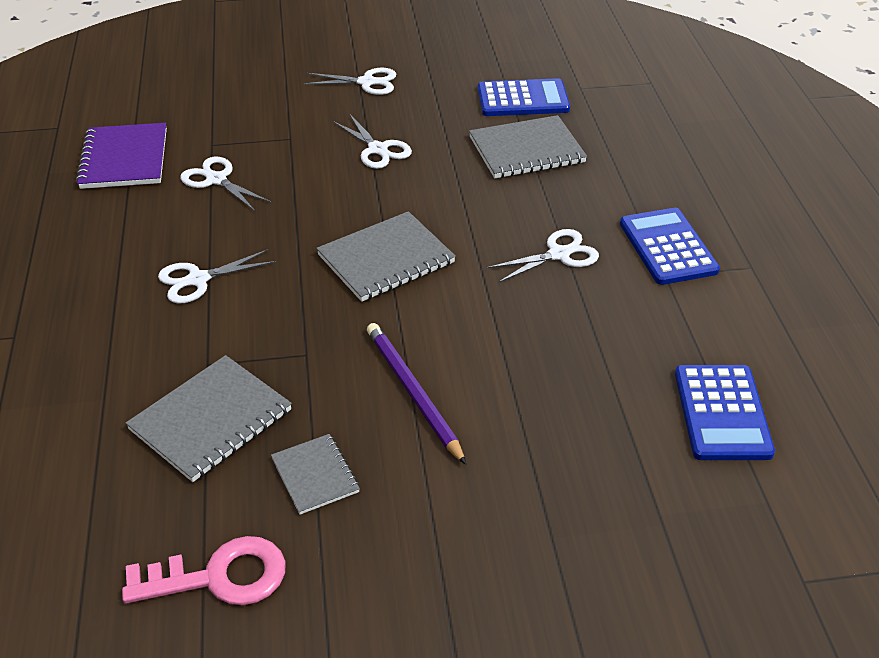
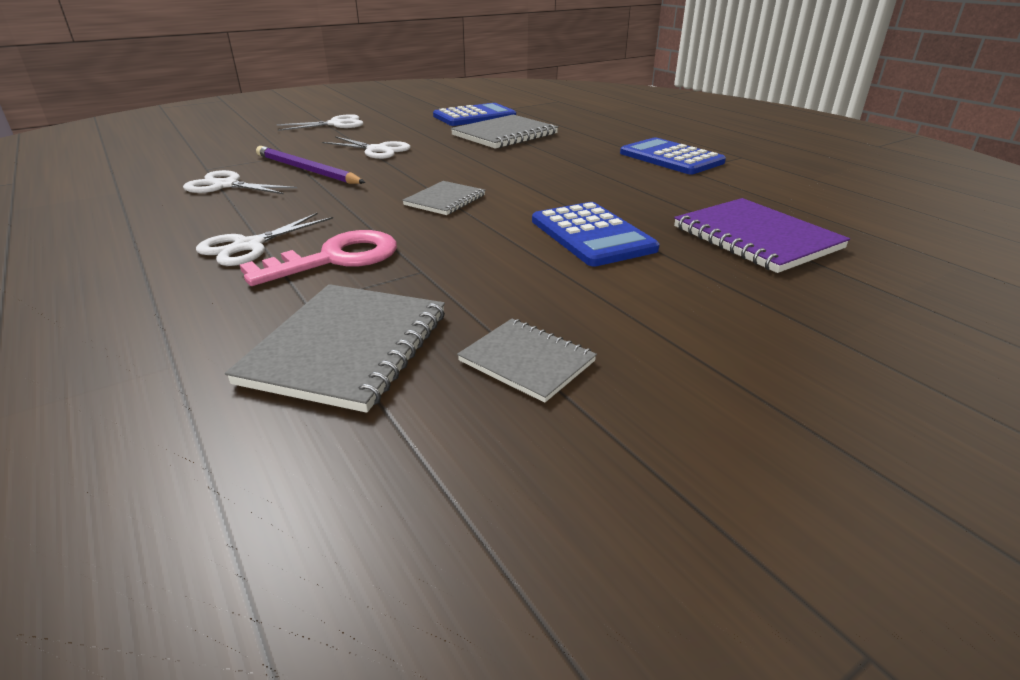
camera: 25 degrees left, 10 degrees down
purple notebook [76,123,167,189] -> purple notebook moved to [674,198,850,273]
pink key [122,536,286,605] -> pink key moved to [240,230,397,286]
grey notebook [316,211,456,302] -> grey notebook [402,181,486,215], size x0.59
purple pencil [367,323,466,465] -> purple pencil moved to [256,146,365,184]
white scissors [486,229,599,283] -> none
blue calculator [675,365,775,460] -> blue calculator moved to [532,202,660,267]

